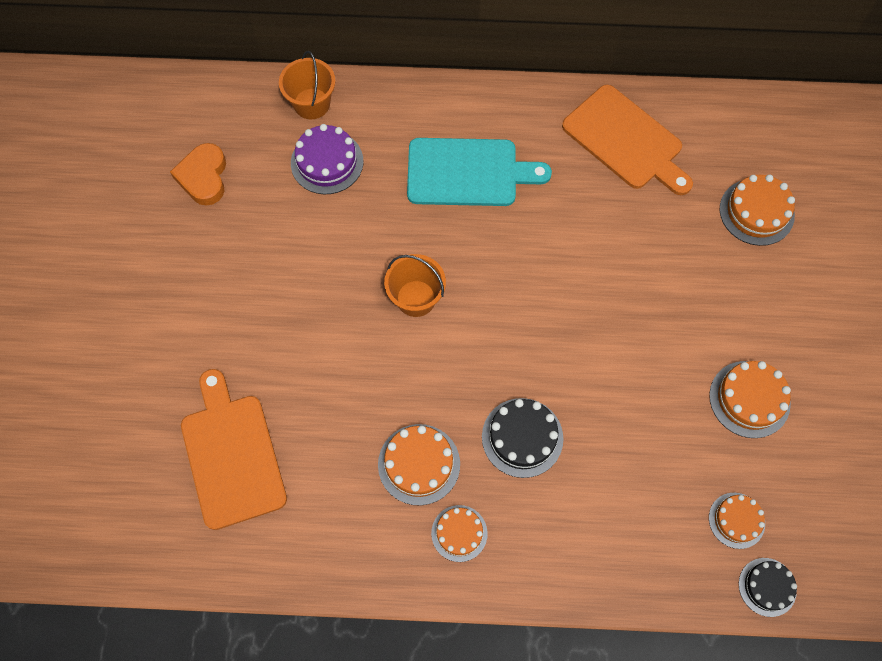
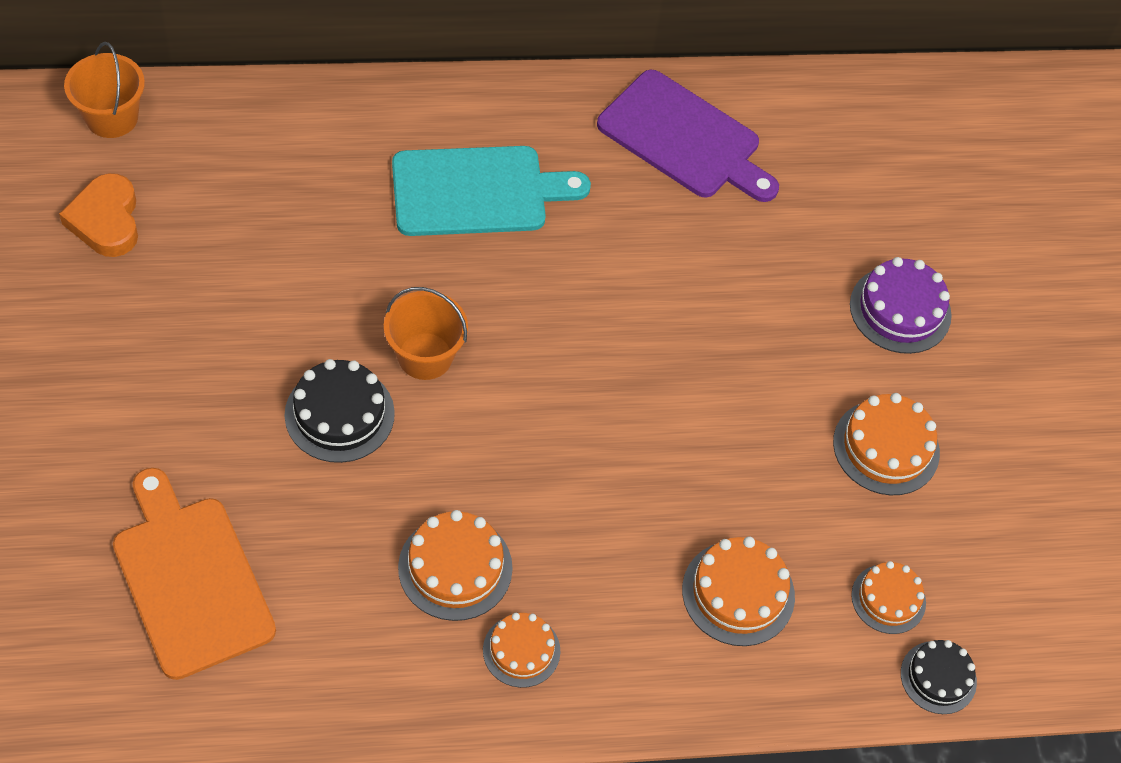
camera: 15 degrees left, 10 degrees down
orange bucket [279,51,335,119] -> orange bucket moved to [64,42,145,138]
purple cake [291,124,364,194] -> purple cake moved to [850,257,952,354]
black cake [482,398,563,478] -> black cake moved to [285,359,395,463]
orange cutting board [562,85,693,195] -> purple cutting board [597,70,779,202]
orange cake [720,175,795,246] -> orange cake moved to [682,537,795,646]

